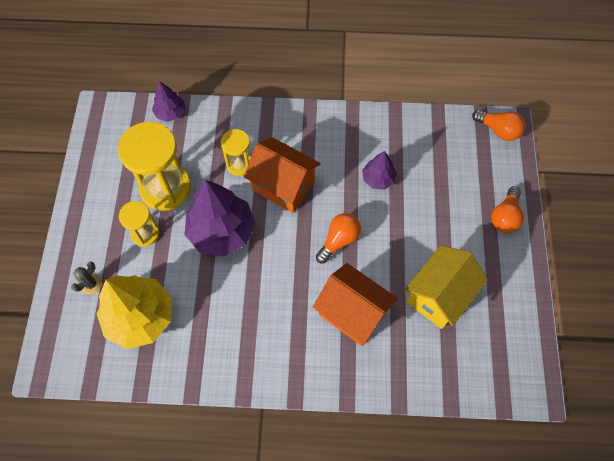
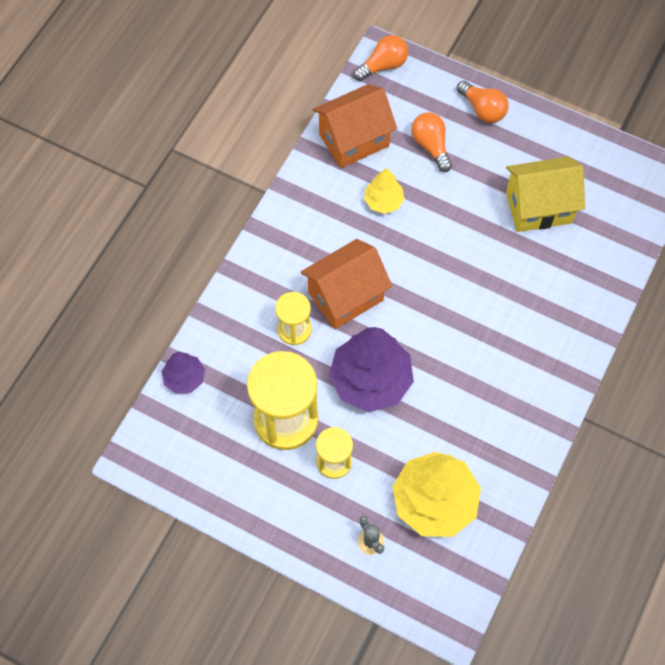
camera: 65 degrees left, 0 degrees up
orange house [313,263,398,346] -> orange house moved to [313,84,397,168]
orange light bulb [316,213,361,263] -> orange light bulb moved to [411,112,452,172]
purple tree [362,151,397,190] -> yellow tree [364,168,405,214]
yellow house [405,246,488,329] -> yellow house turned 75 degrees counterclockwise [506,156,585,232]

